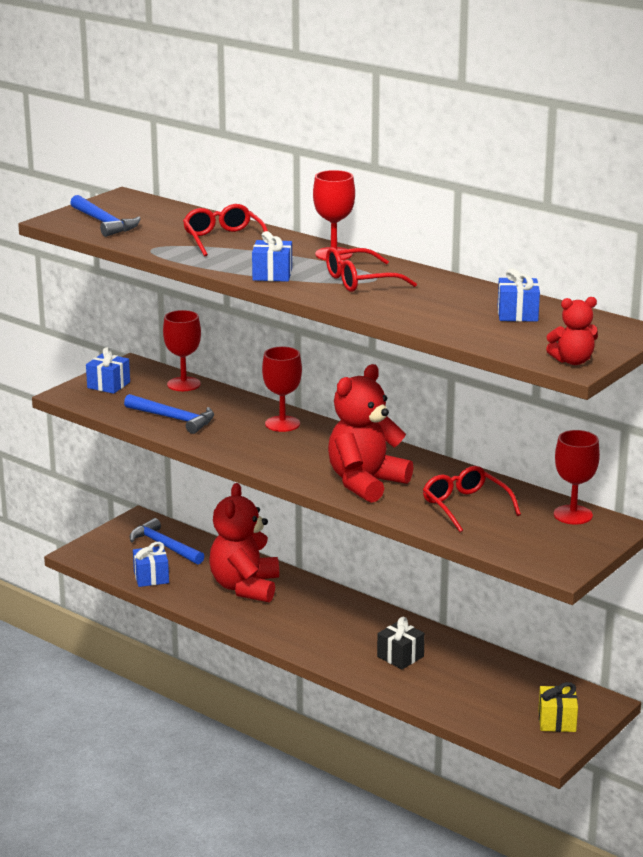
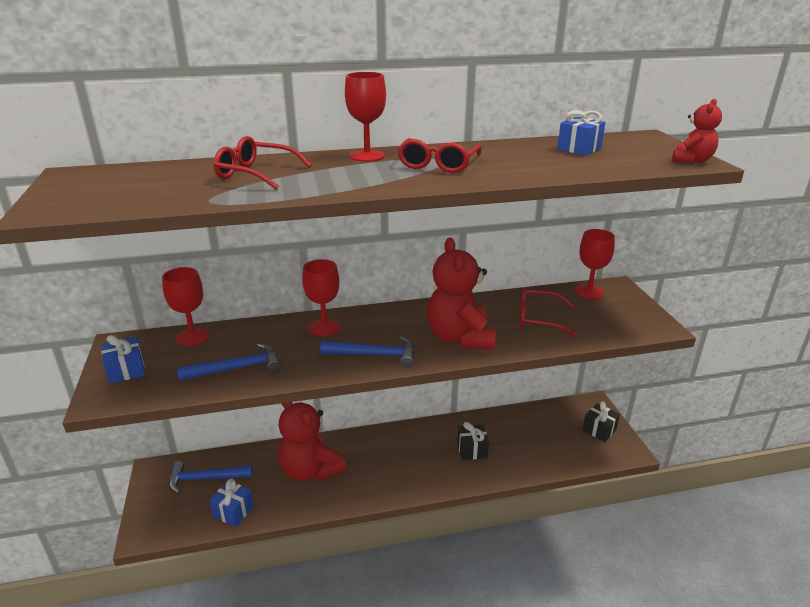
camera: 50 degrees left, 5 degrees up
blue hammer [70,195,141,237] -> blue hammer moved to [320,336,415,368]
blue gift [252,231,292,282] -> none
yellow gift [538,682,578,732] -> black gift [583,402,620,442]

